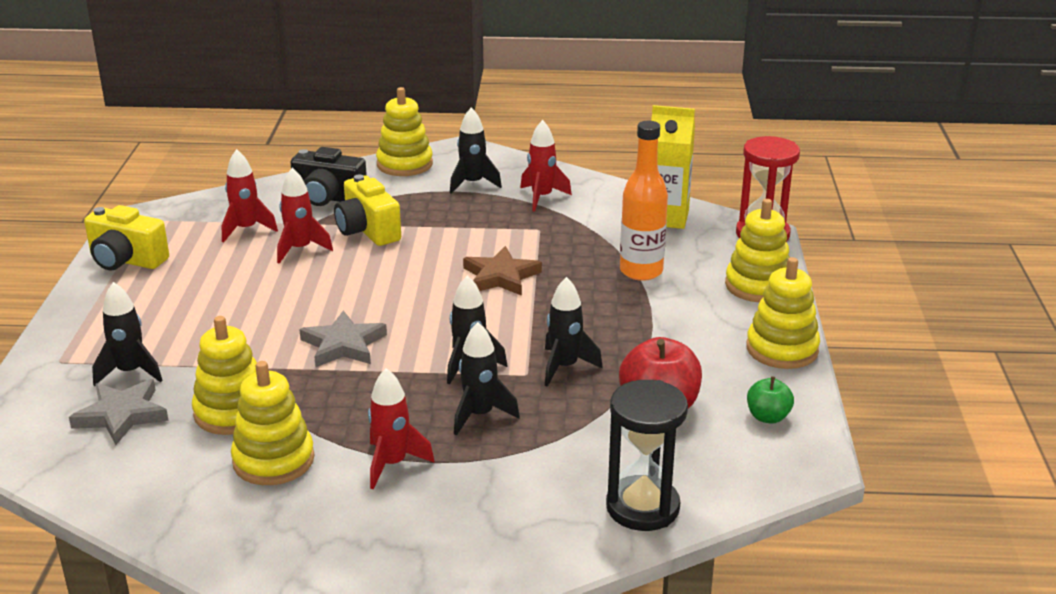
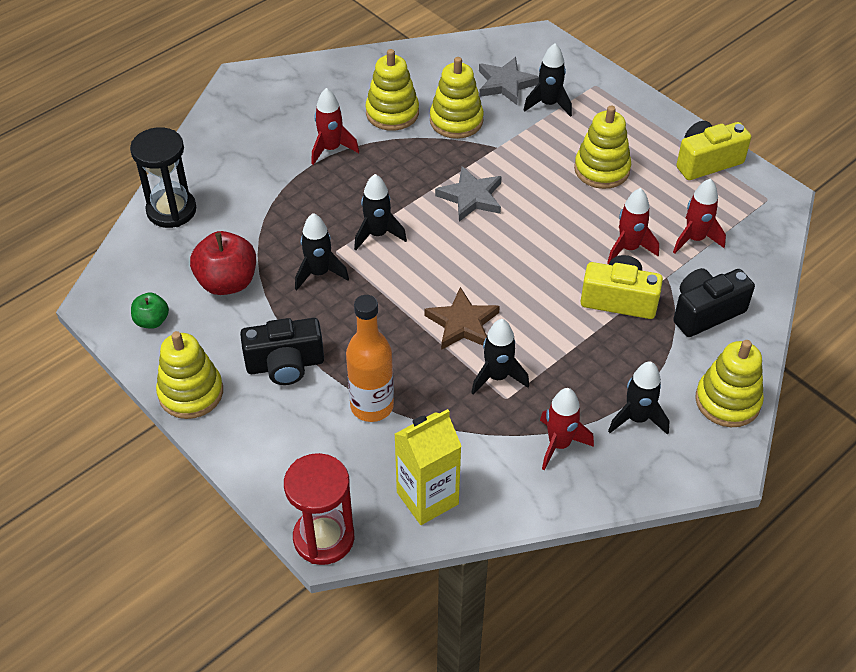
camera: 135 degrees right, 20 degrees up
black rocket [454,322,520,436] -> black rocket moved to [471,319,529,395]
yellow stacking toy [725,199,790,302] -> yellow stacking toy moved to [574,106,631,189]
none -> black camera [240,318,324,385]

